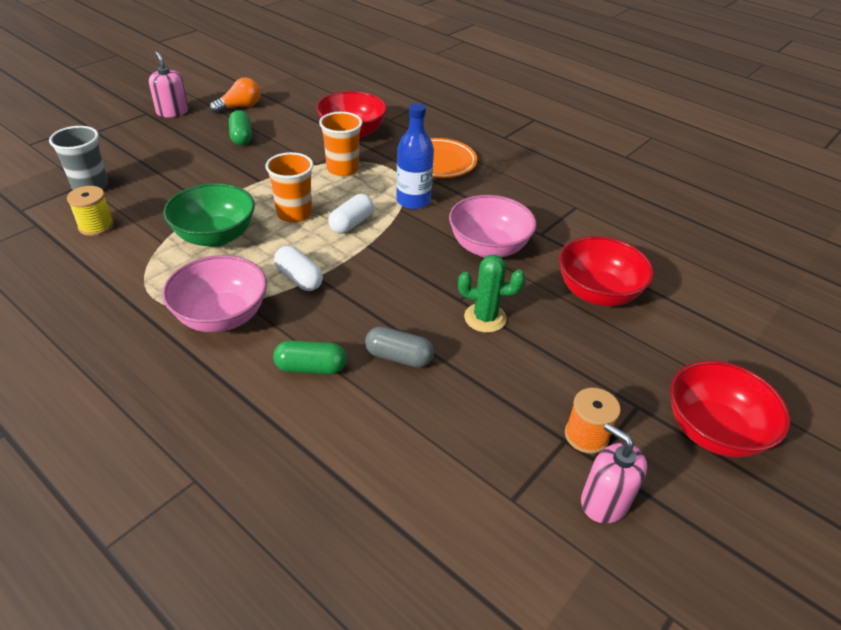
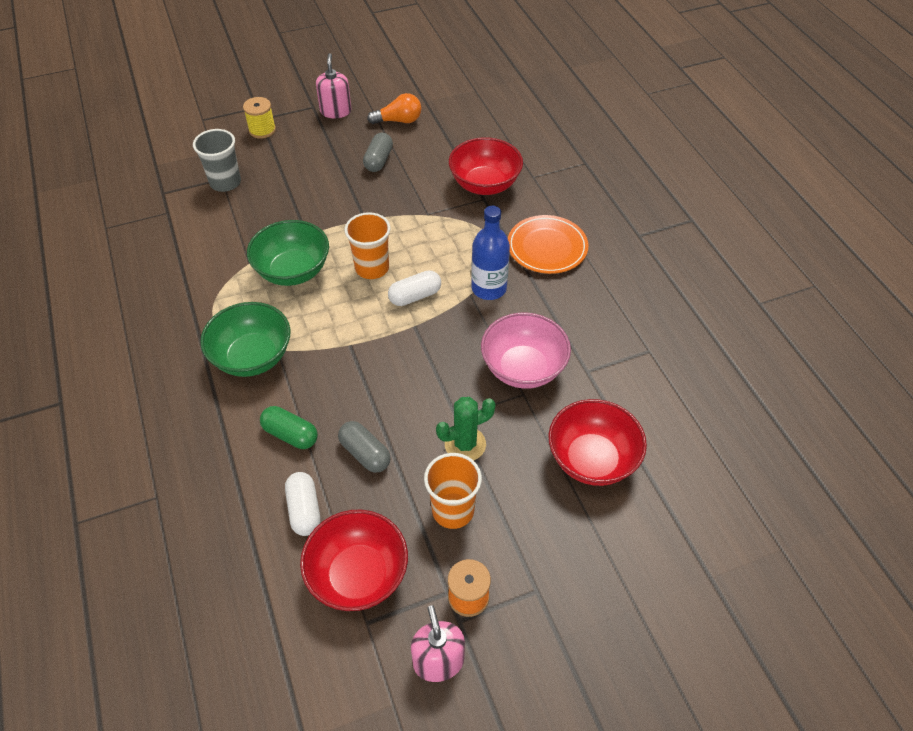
camera: 30 degrees right, 10 degrees up
yellow spool [67,186,114,236] -> yellow spool moved to [243,97,276,139]
pink bowl [162,255,267,332] -> green bowl [200,302,291,377]
green capsule [229,110,252,146] -> grey capsule [363,133,393,172]
white capsule [274,246,323,291] -> white capsule moved to [285,472,320,536]
orange cup [319,112,362,176] -> orange cup moved to [424,453,482,529]
green cactus [458,254,525,333] -> green cactus turned 60 degrees counterclockwise [436,397,496,460]
red bowl [670,360,791,458] -> red bowl moved to [300,510,408,611]

